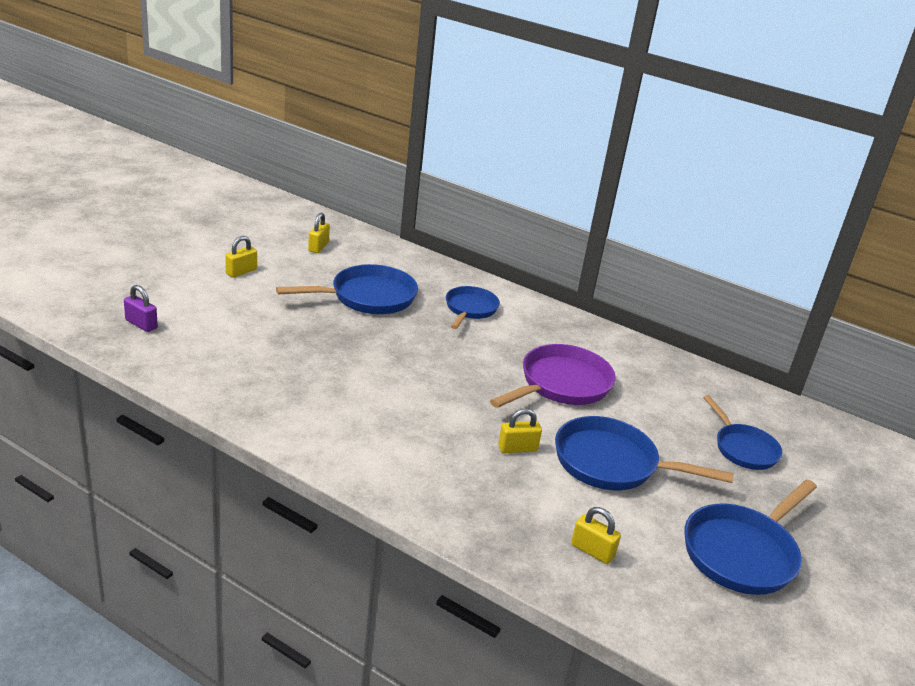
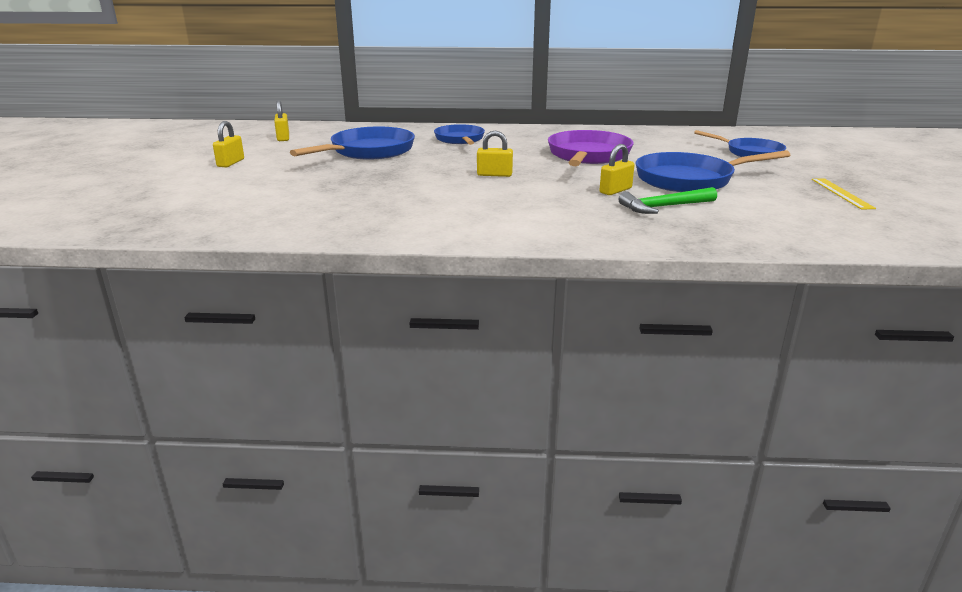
camera: 25 degrees left, 5 degrees down
purple padlock [124,285,158,332] -> none
yellow padlock [571,507,621,564] -> yellow padlock moved to [477,131,513,177]
blue pan [685,479,817,595] -> yellow ruler [812,178,876,210]
none -> green hammer [619,187,717,214]

